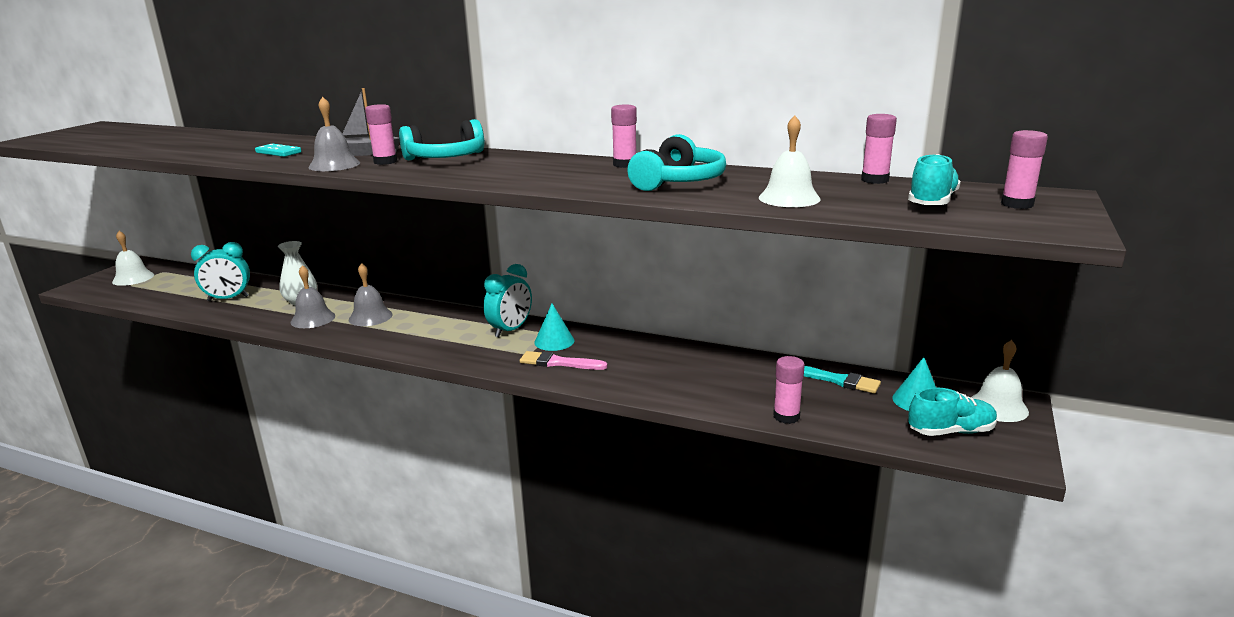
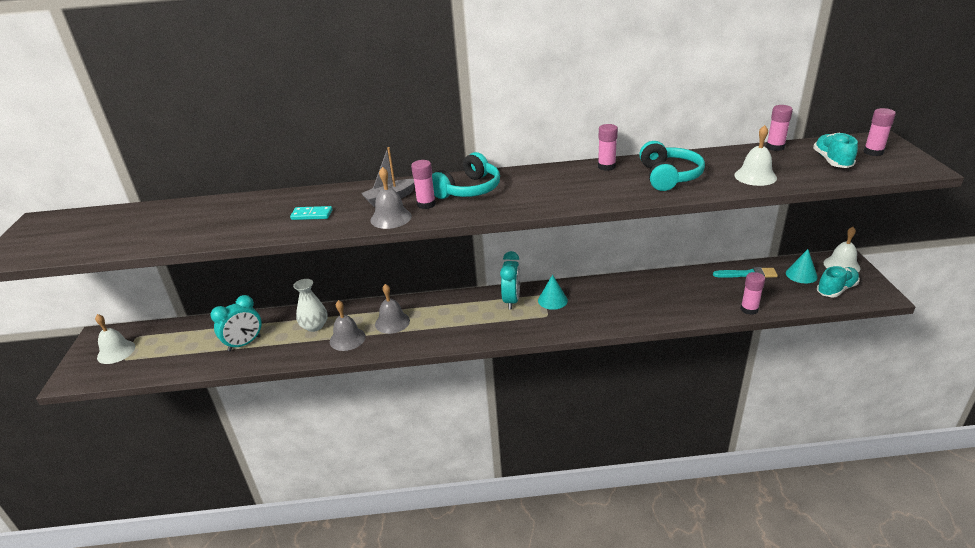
camera: 25 degrees left, 10 degrees up
pink brush [520,351,608,370] -> none

